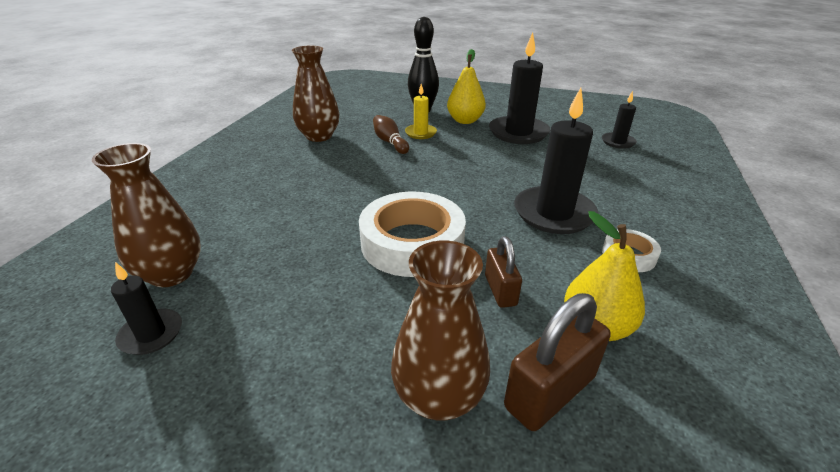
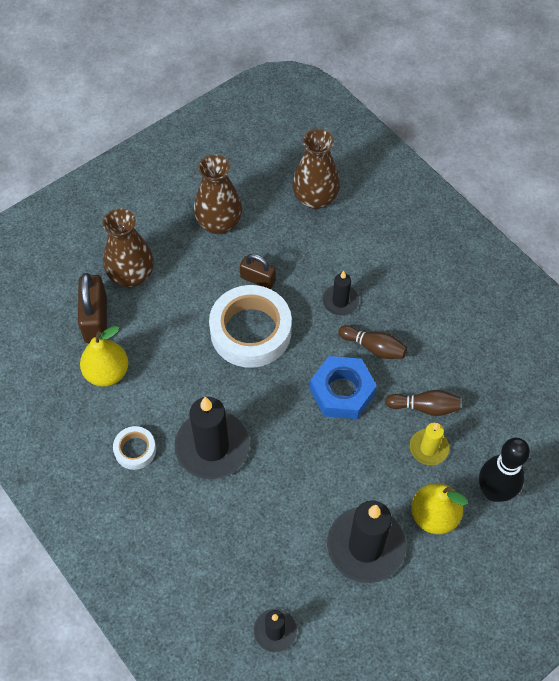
camera: 125 degrees right, 25 degrees up
black candle [111,262,182,355] -> black candle moved to [323,271,359,315]
brown vase [292,46,339,142] -> brown vase moved to [194,154,242,234]
brown padlock [485,236,522,308] -> brown padlock moved to [240,254,276,289]
none -> blue nut [310,356,377,419]
none -> brown bowling pin [338,325,407,359]

